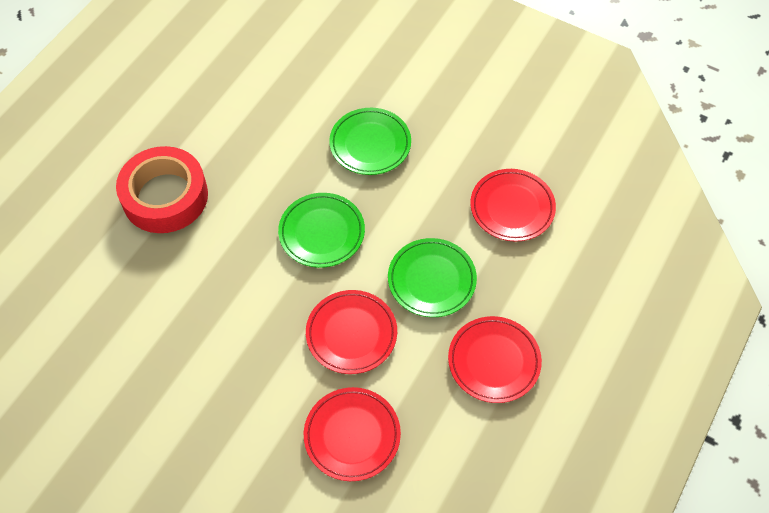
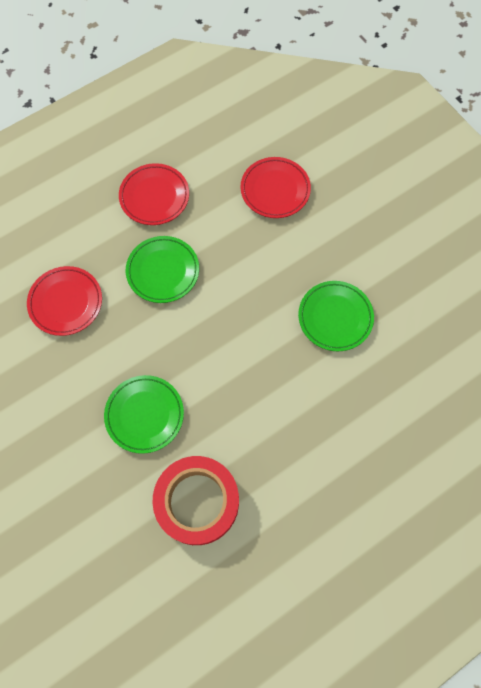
camera: 155 degrees left, 10 degrees up
red tape [116,146,208,233] -> red tape moved to [153,456,239,545]
green plate [278,193,365,268] -> green plate moved to [298,281,374,351]
red plate [306,290,397,374] -> none

